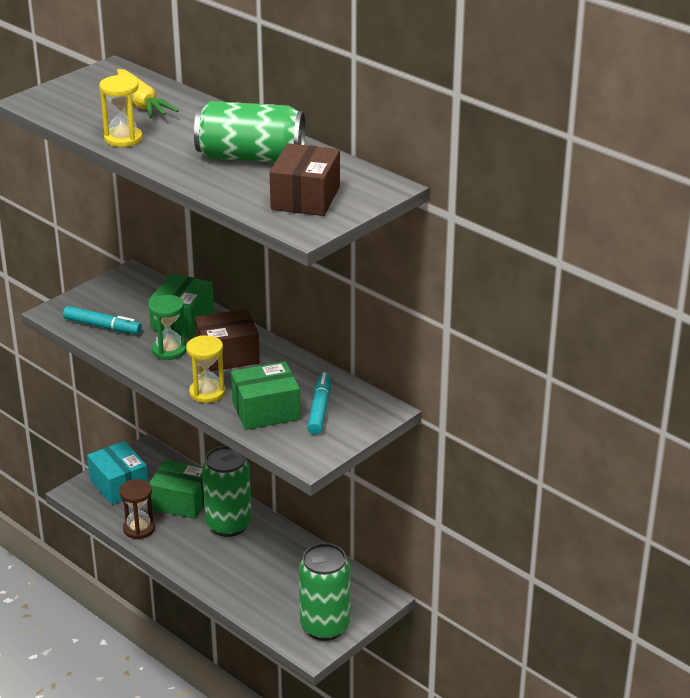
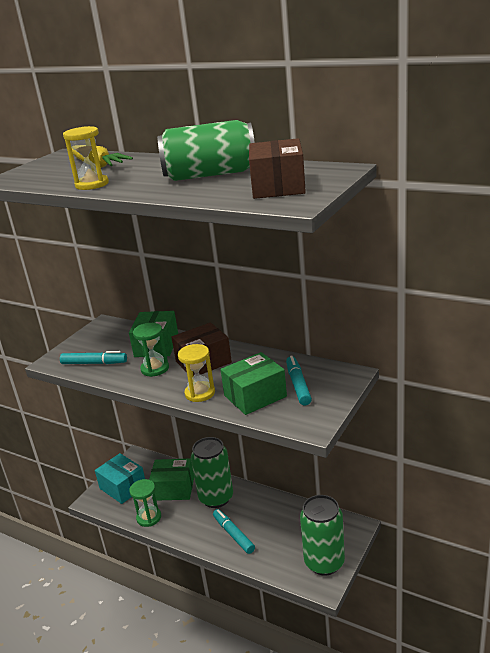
camera: 10 degrees left, 5 degrees down
brown hourglass [119,479,155,539] -> green hourglass [129,479,161,527]
none -> turquoise marker [213,509,255,554]

